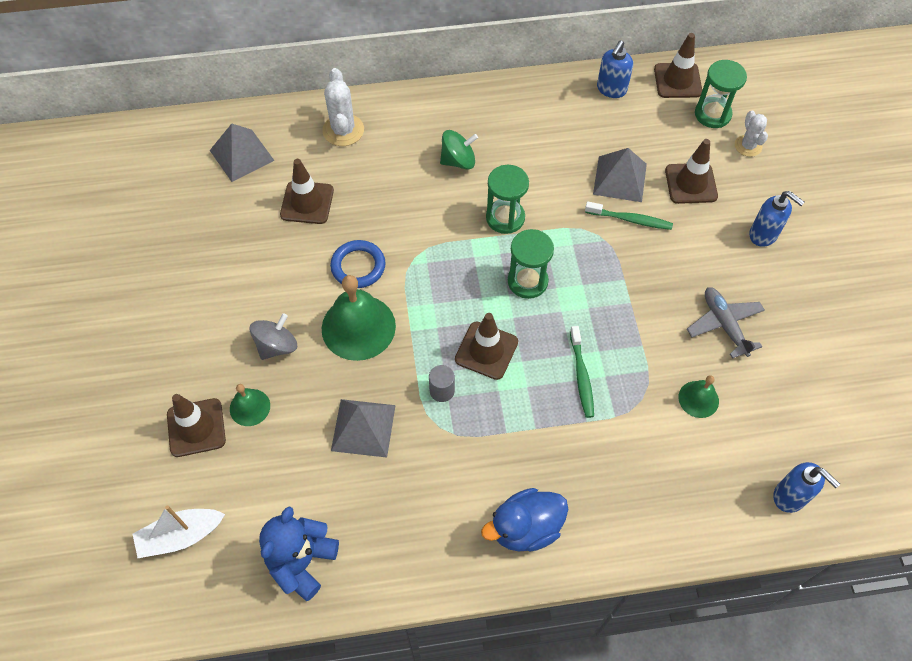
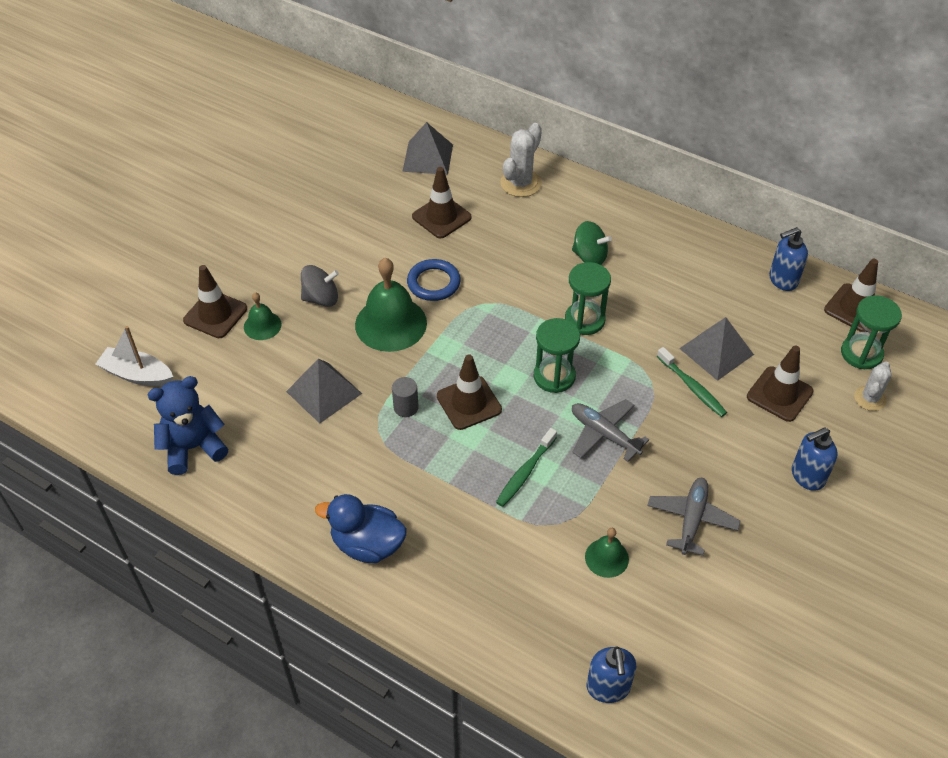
camera: 40 degrees right, 10 degrees down
blue soap dispenser [749,191,805,247] -> blue soap dispenser turned 75 degrees clockwise [792,428,838,491]
none -> grey plane [572,399,649,462]

